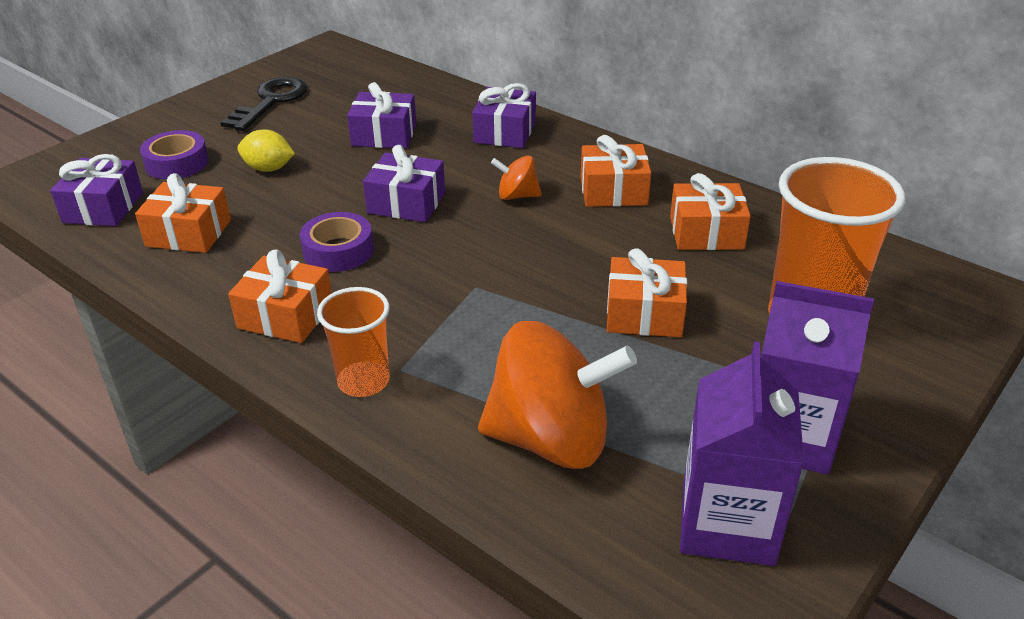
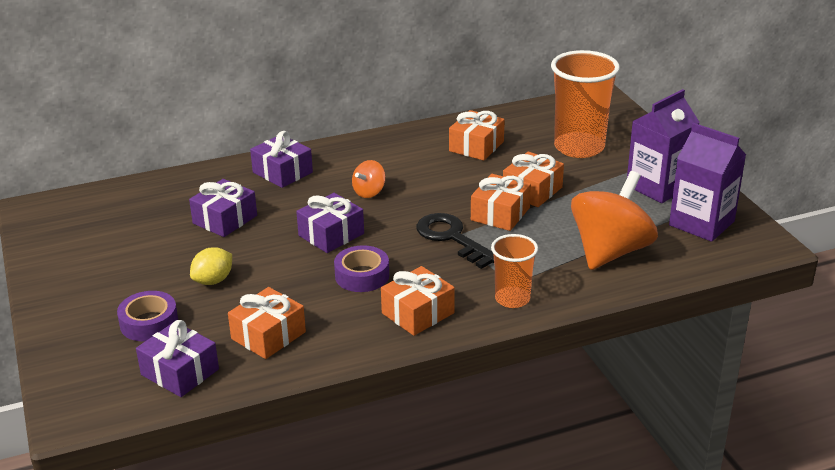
camera: 60 degrees left, 5 degrees down
black key [220,77,308,131] -> black key moved to [416,213,494,269]
orange gift [581,135,651,207] -> orange gift moved to [471,174,531,231]

